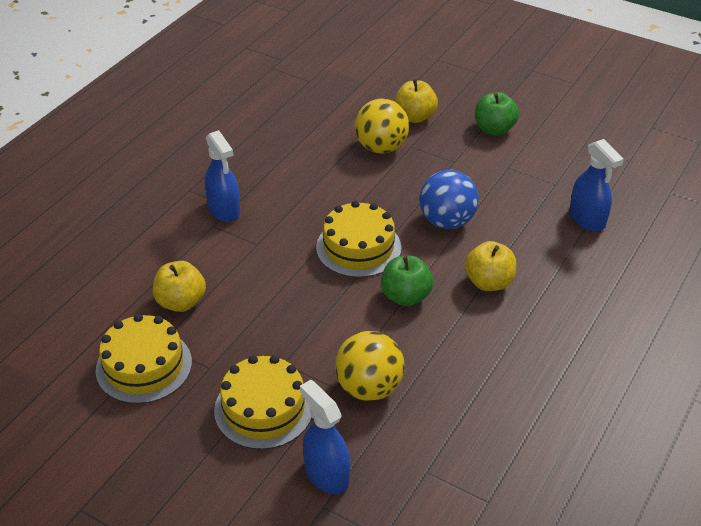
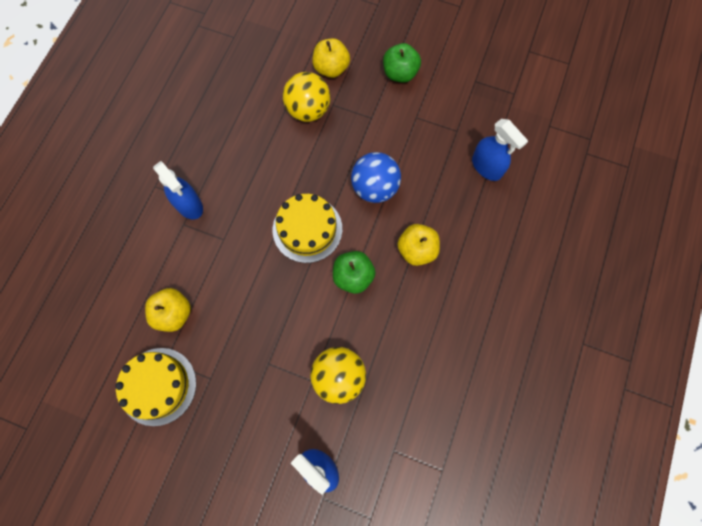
camera: 10 degrees left, 30 degrees up
yellow cake [214,355,312,450] -> none

